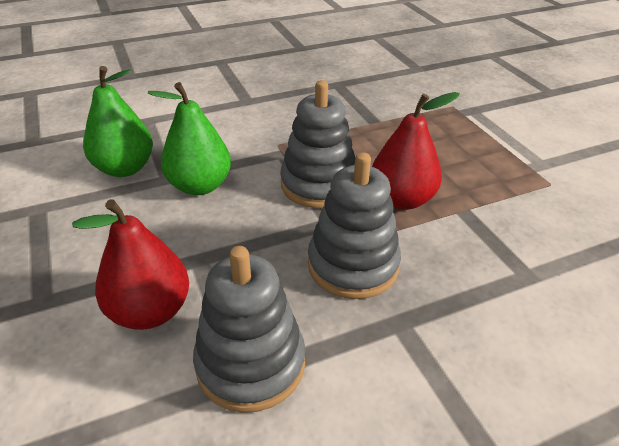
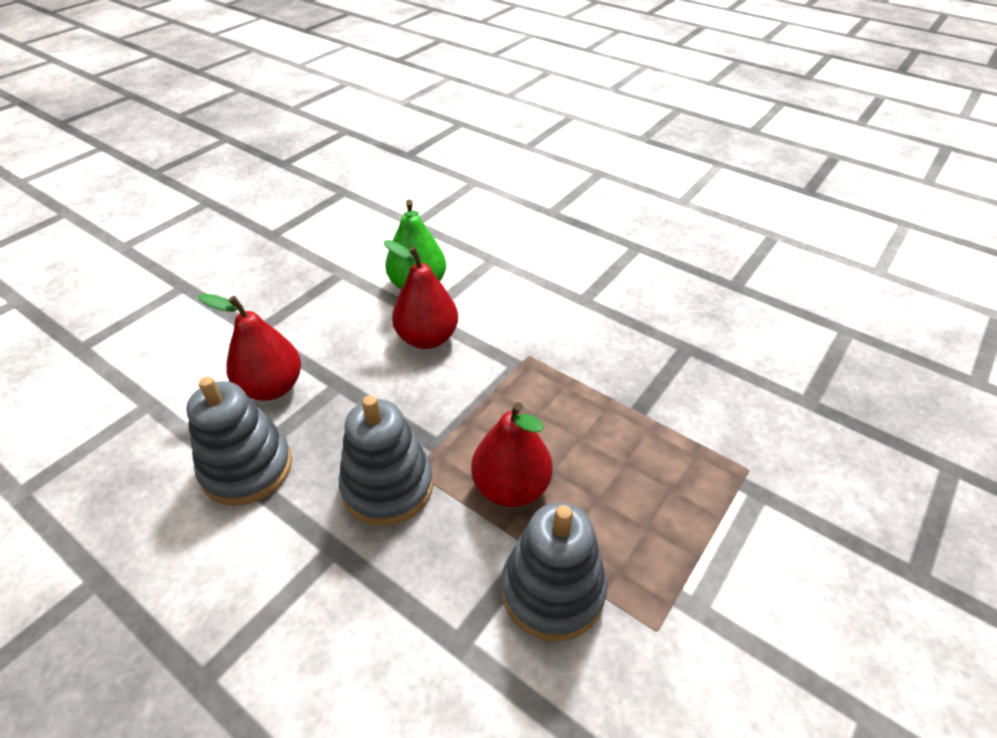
camera: 60 degrees right, 5 degrees up
green pear [148,82,231,195] -> red pear [384,240,458,349]
grey stacking toy [280,80,355,208] -> grey stacking toy moved to [502,502,607,642]

